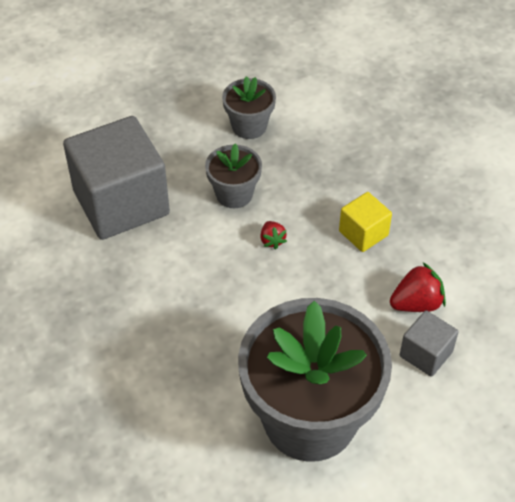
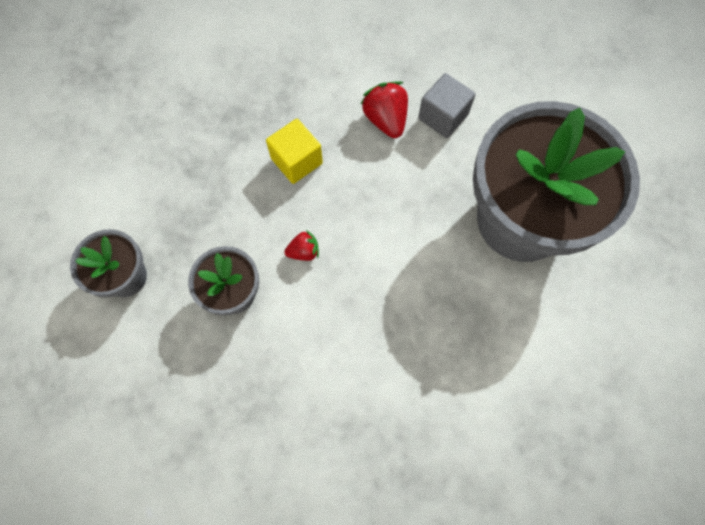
camera: 90 degrees left, 20 degrees up
grey cube [63,116,170,240] -> none

